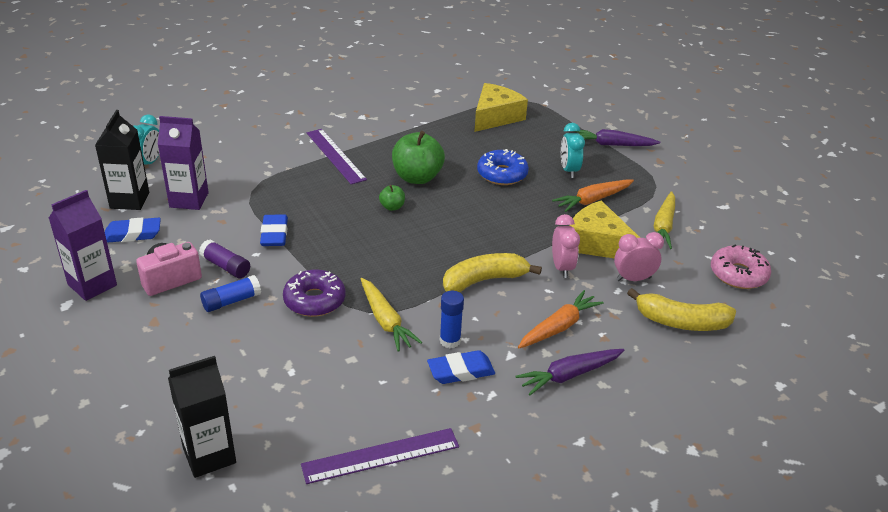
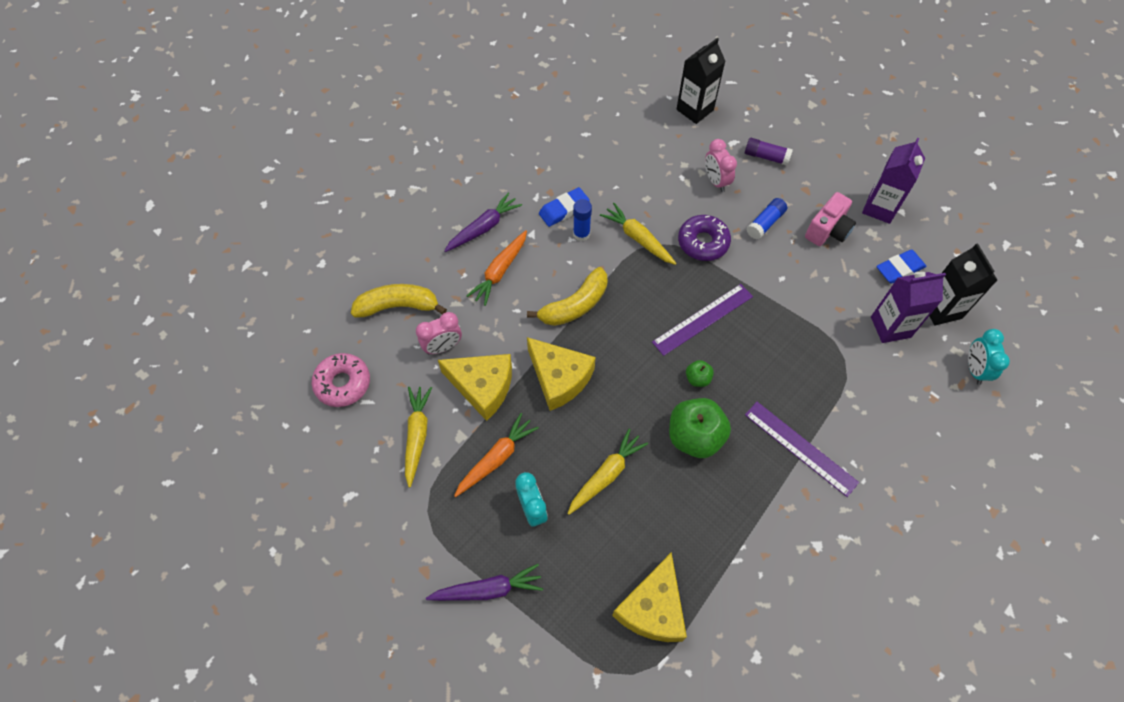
camera: 165 degrees right, 25 degrees up
purple glue stick [199,240,250,278] -> purple glue stick moved to [745,138,793,166]
blue eraser [260,214,288,246] -> none
purple ruler [301,428,459,484] -> purple ruler moved to [652,284,753,356]
blue donut [477,149,529,185] -> yellow carrot [567,428,648,515]
pink clock [552,214,580,278] -> pink clock moved to [705,139,737,192]
none -> yellow cheese [527,337,596,411]

